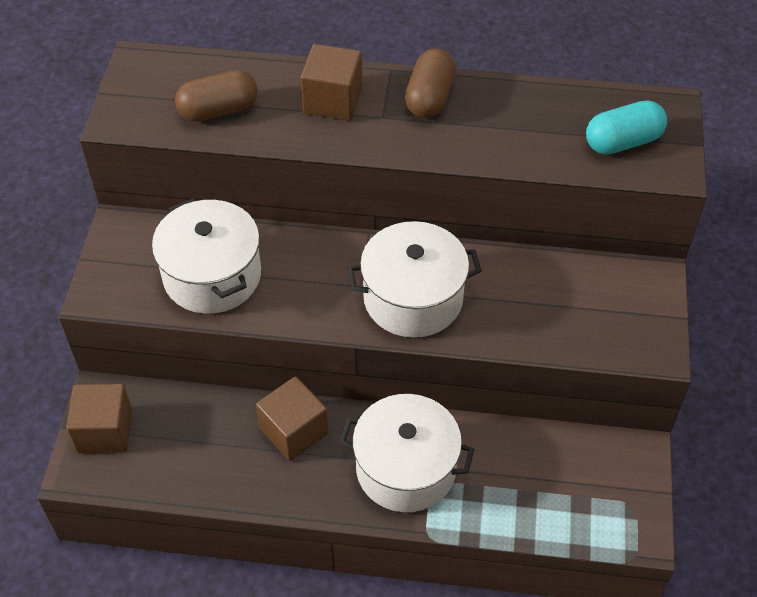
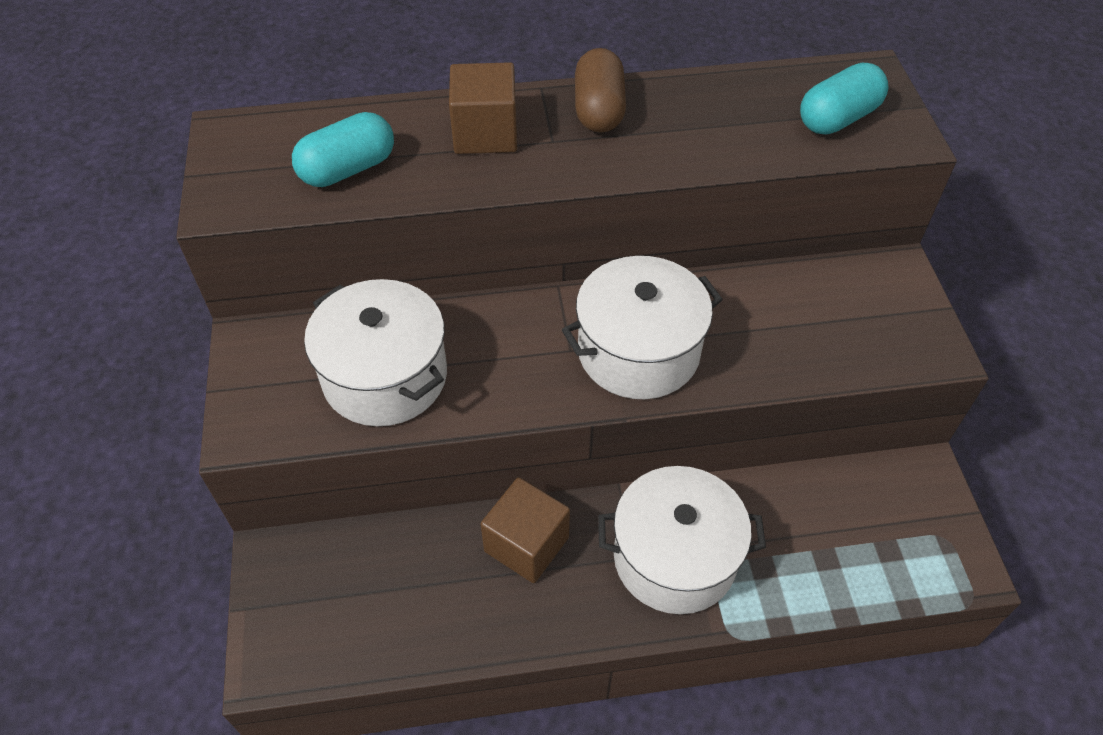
camera: 15 degrees left, 0 degrees up
brown cube [66,384,132,453] -> none
brown capsule [175,70,258,122] -> turquoise capsule [292,112,394,187]

